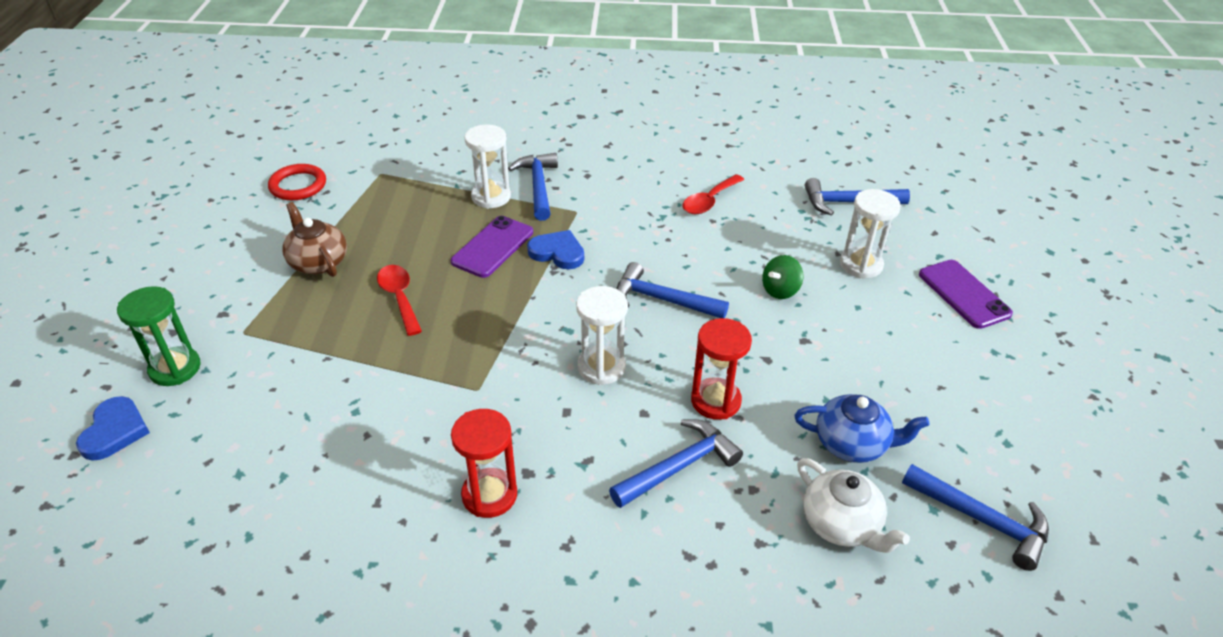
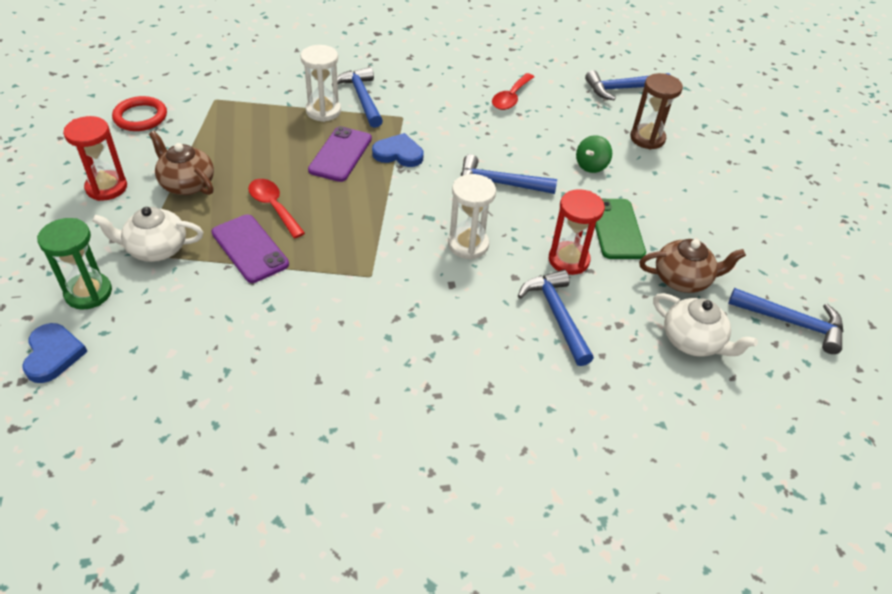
camera: 15 degrees left, 5 degrees up
red hourglass [451,409,517,518] -> red hourglass moved to [63,116,127,201]
blue hammer [609,419,743,508] -> blue hammer turned 60 degrees counterclockwise [518,270,594,366]
blue teapot [795,394,930,463] -> brown teapot [639,239,746,293]
white hourglass [840,189,901,279] -> brown hourglass [630,73,683,150]
purple phone [919,260,1013,329] -> purple phone moved to [211,214,289,283]
none -> white teapot [92,207,203,262]
none -> green phone [595,199,646,259]

